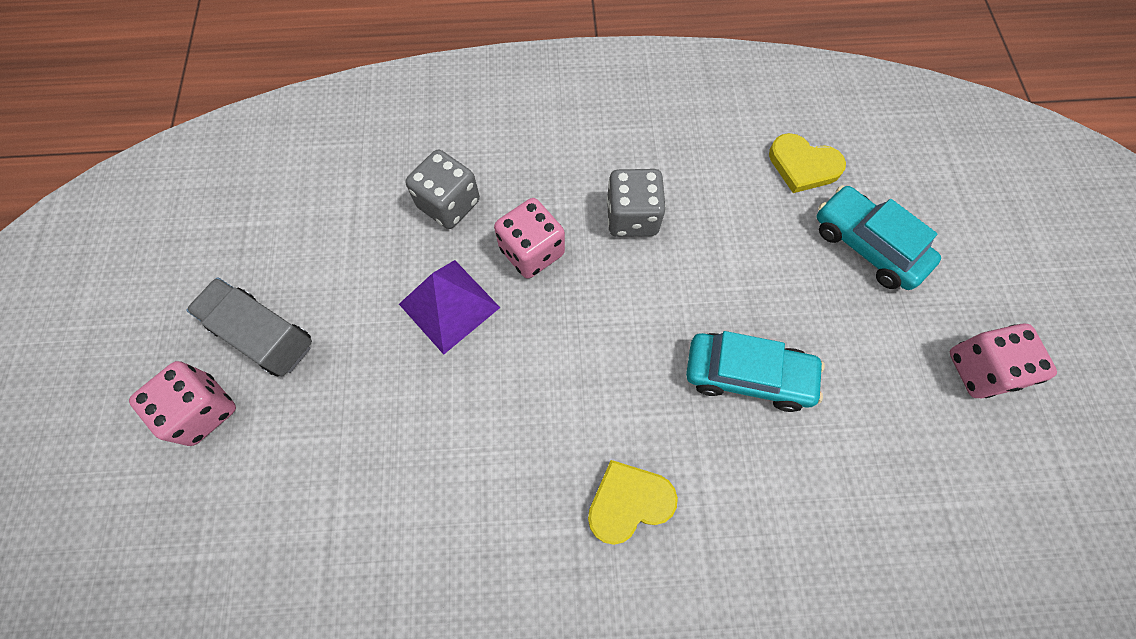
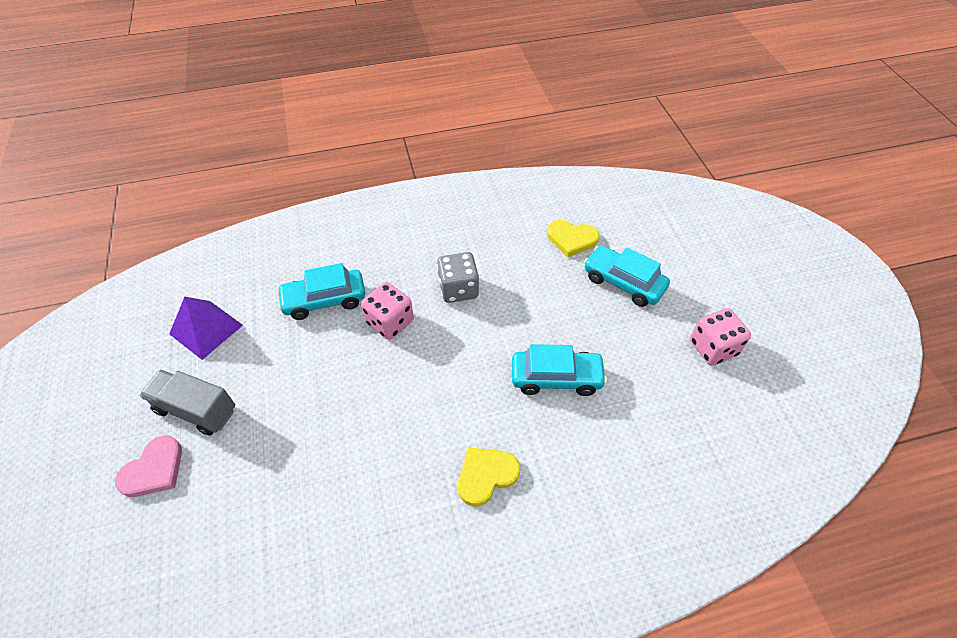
camera: 10 degrees left, 15 degrees down
pink dice [129,361,236,446] -> pink heart [115,435,182,497]
purple pyramid [399,260,500,355] -> purple pyramid moved to [169,297,243,360]
grey dice [405,150,480,229] -> turquoise car [277,263,365,320]

